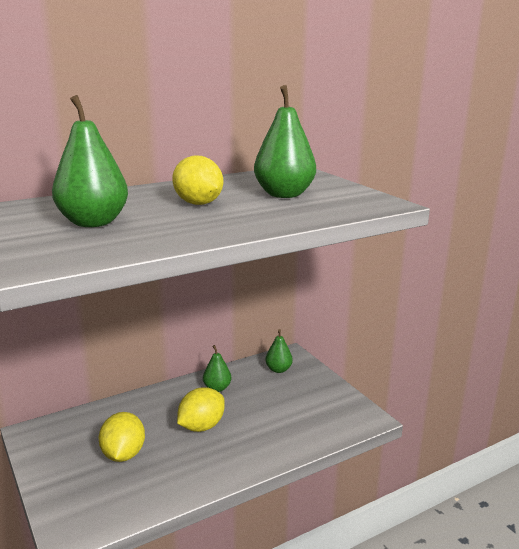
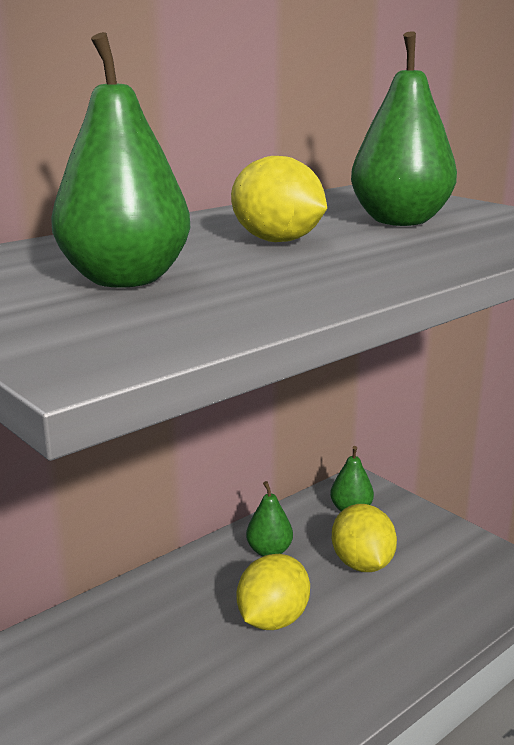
camera: 10 degrees left, 0 degrees up
yellow lemon [99,412,145,462] -> yellow lemon moved to [332,504,397,572]

